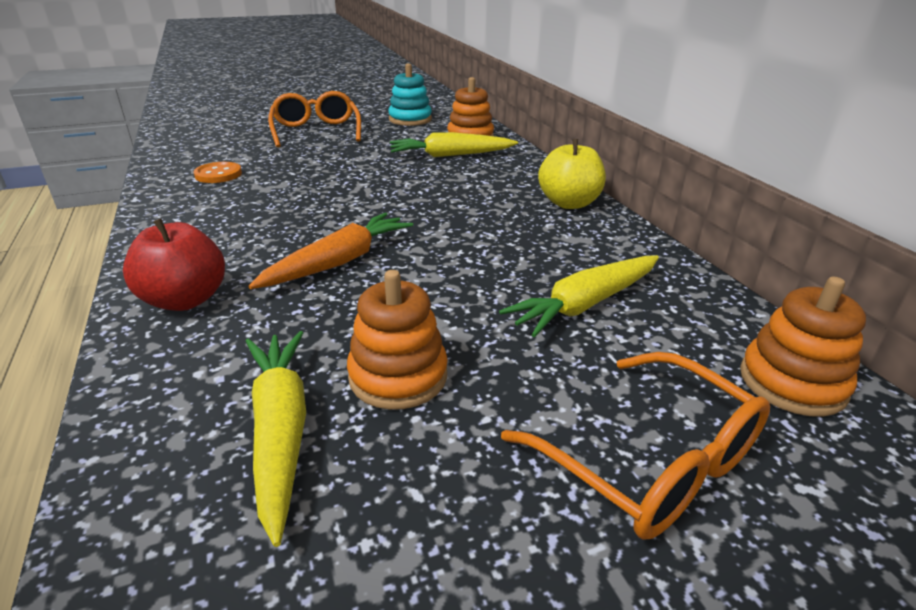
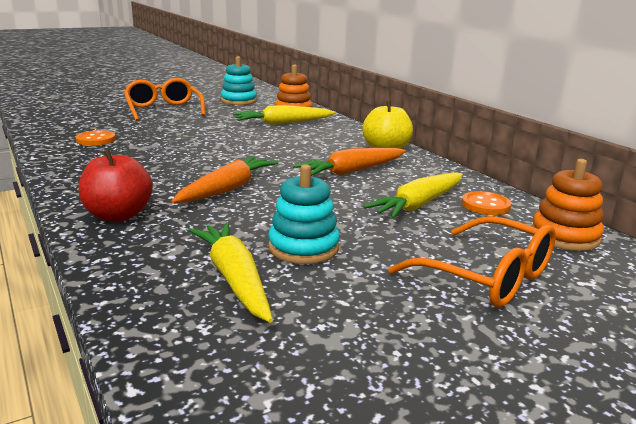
camera: 10 degrees left, 10 degrees down
orange stacking toy [347,270,448,410] -> turquoise stacking toy [268,164,340,264]
none -> orange carrot [293,148,406,176]
none -> orange button [462,191,511,215]

